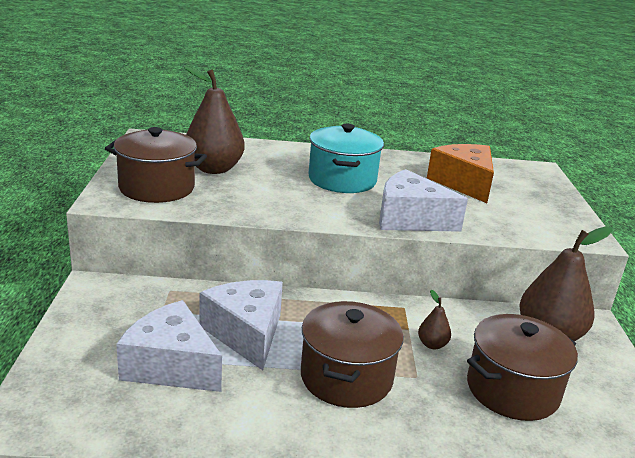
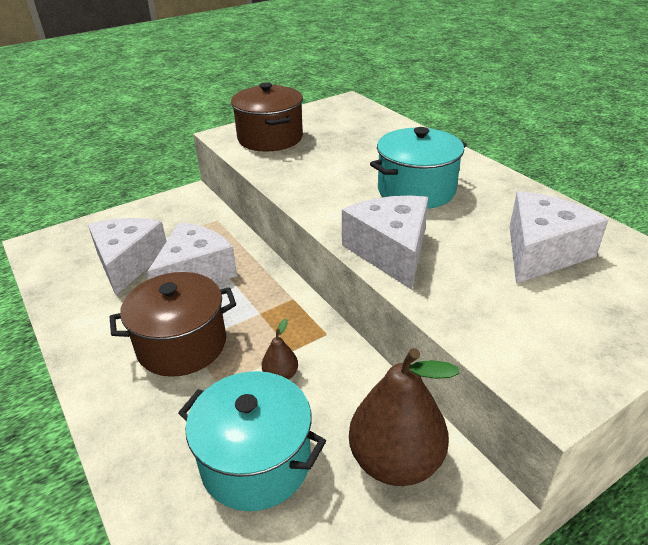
camera: 60 degrees right, 10 degrees up
brown pear [183,66,245,174] -> none
orange cheese [427,144,494,203] -> white cheese [510,191,608,284]
brown pot [467,314,578,421] -> turquoise pot [178,371,326,511]

